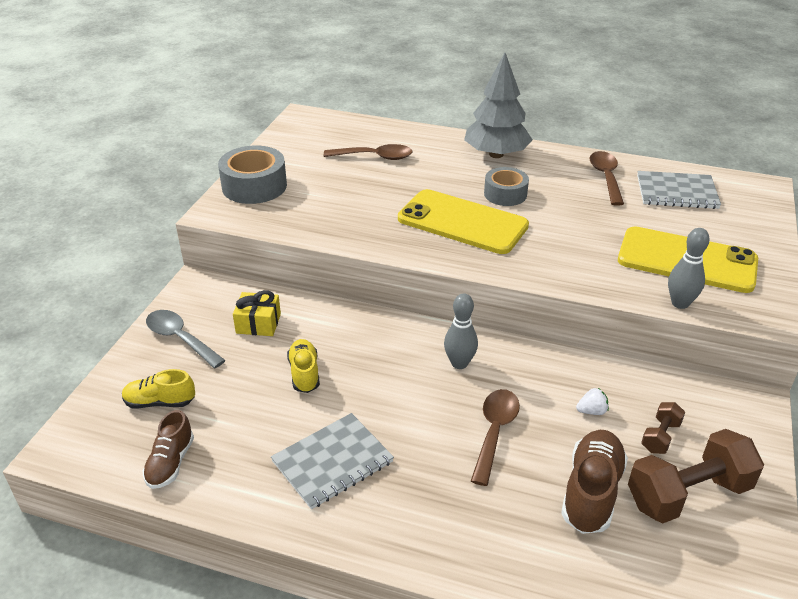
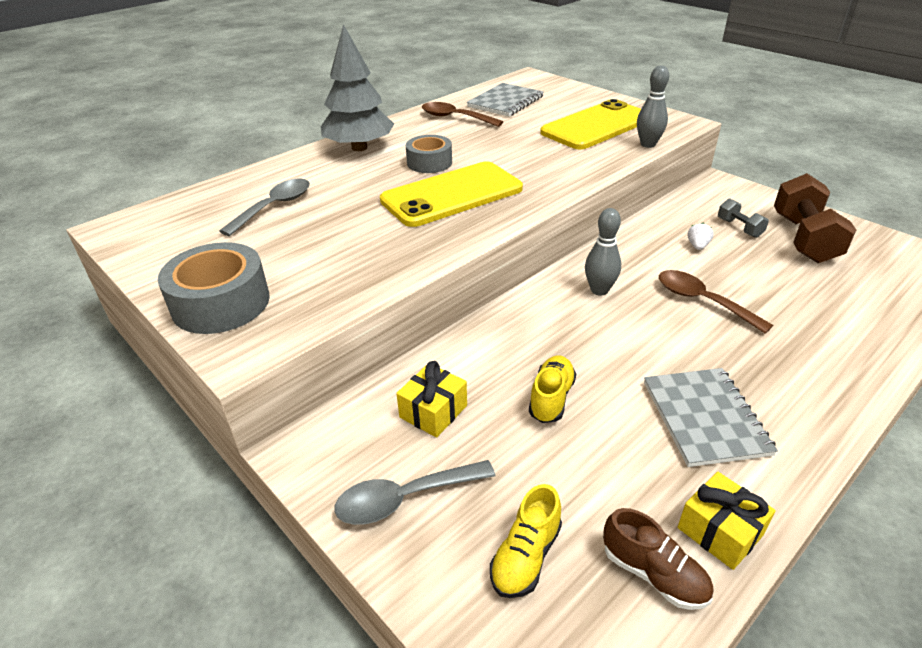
camera: 60 degrees left, 0 degrees up
yellow shoe [287,339,320,393] -> yellow shoe turned 90 degrees clockwise [529,355,576,423]
brown spoon [324,144,413,160] -> grey spoon [219,178,310,236]
brown shoe [561,430,628,534] -> none
brown dumbbell [641,402,685,454] -> grey dumbbell [718,198,769,238]
none -> yellow gift [678,472,776,570]

